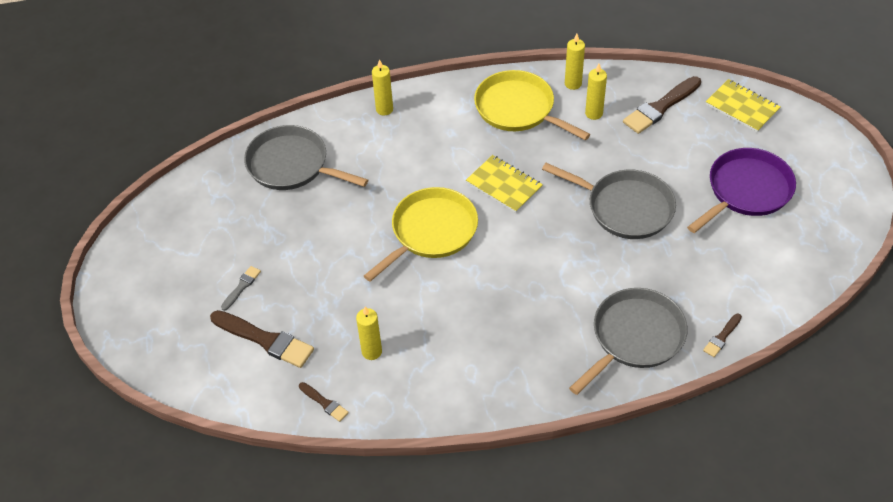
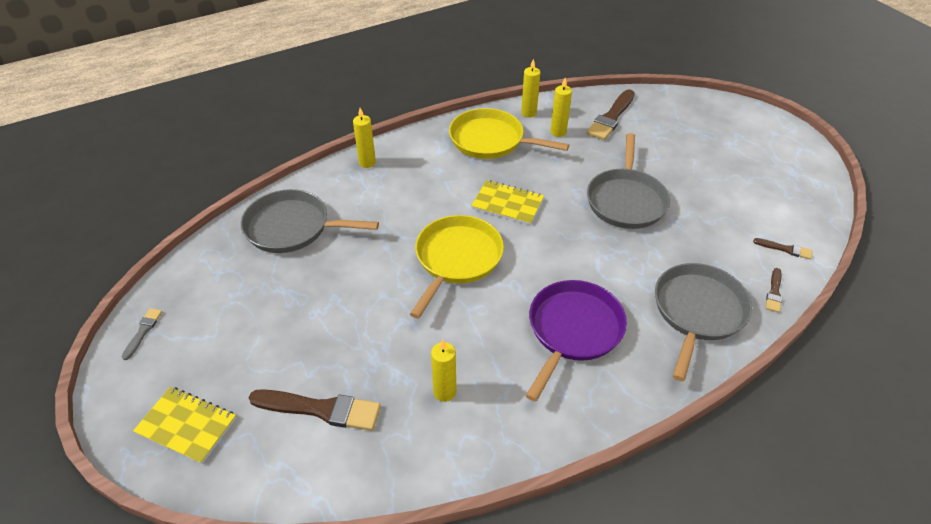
camera: 20 degrees left, 5 degrees down
grey brush [221,266,261,311] -> grey brush moved to [122,308,162,360]
brown brush [299,382,349,422] -> brown brush moved to [753,238,812,260]
grey pan [542,163,676,239] -> grey pan turned 90 degrees clockwise [587,133,670,229]
purple pan [687,148,796,233] -> purple pan moved to [526,280,627,402]
yellow notebook [706,79,781,132] -> yellow notebook moved to [133,387,236,464]

